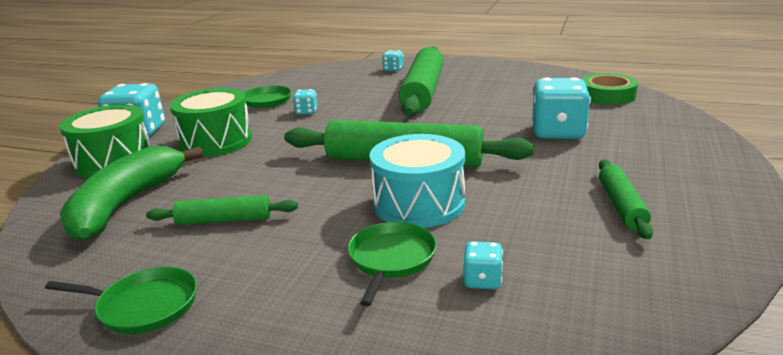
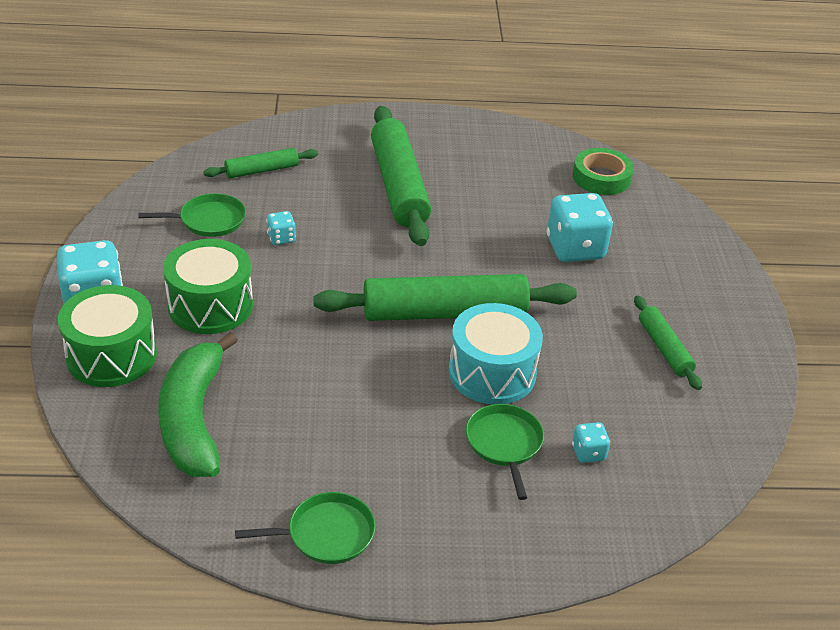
camera: 25 degrees left, 15 degrees up
green rolling pin [146,195,298,225] -> green rolling pin moved to [203,148,318,178]
turquoise dice [382,50,403,72] -> none

